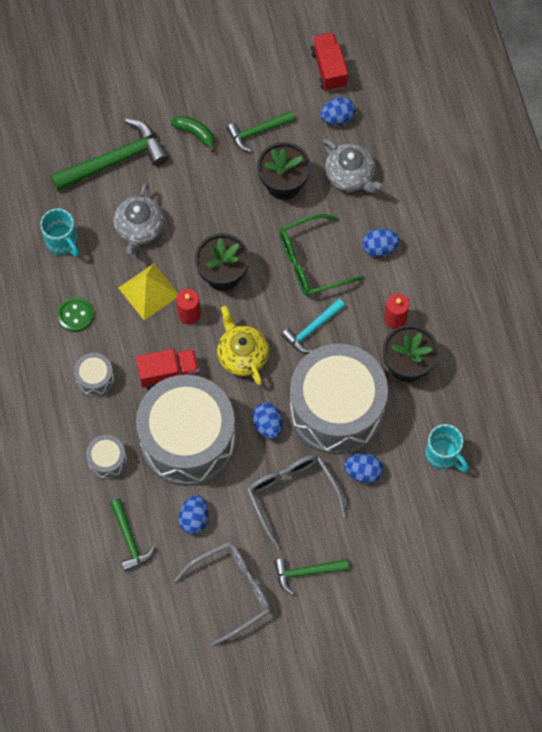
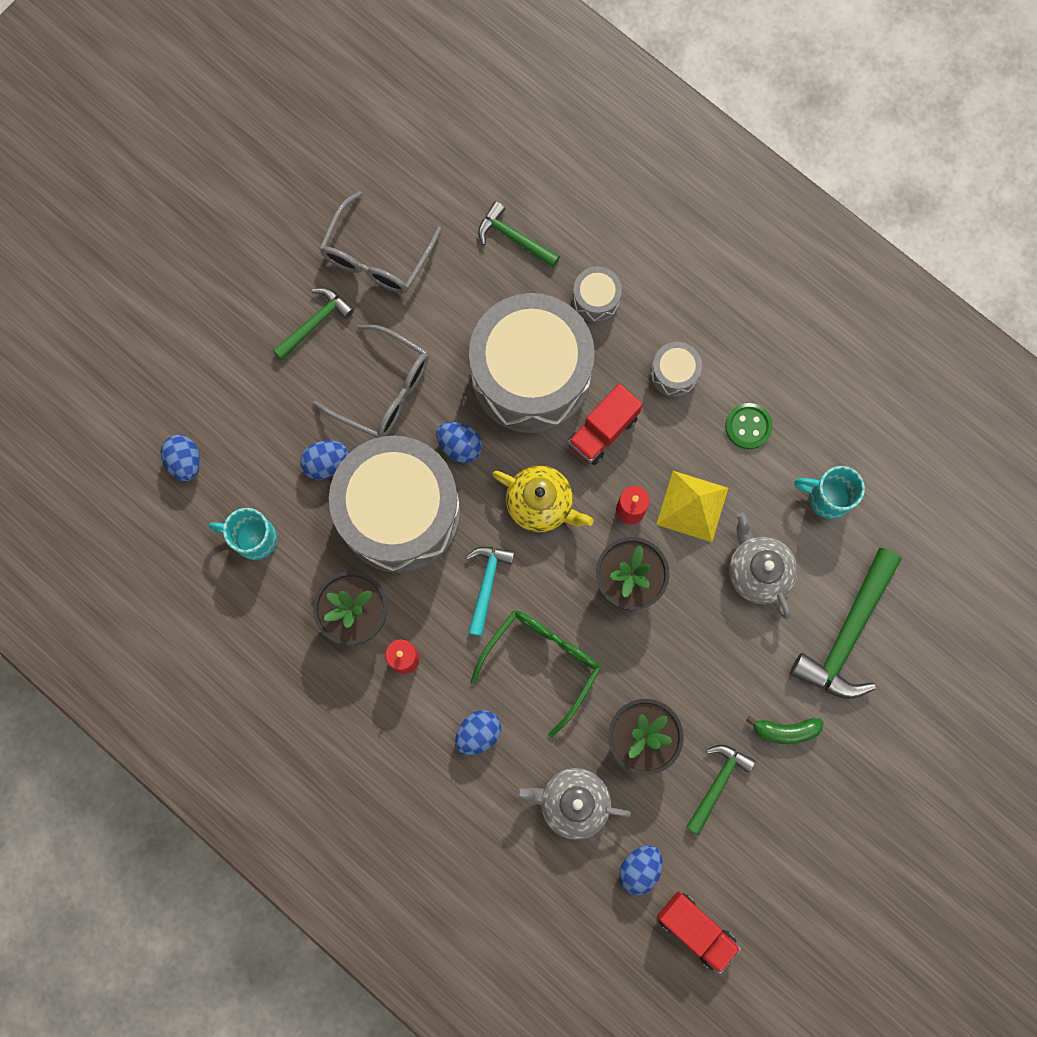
camera: 145 degrees right, 10 degrees up
blue egg [178,495,209,534] -> blue egg moved to [161,435,200,482]

